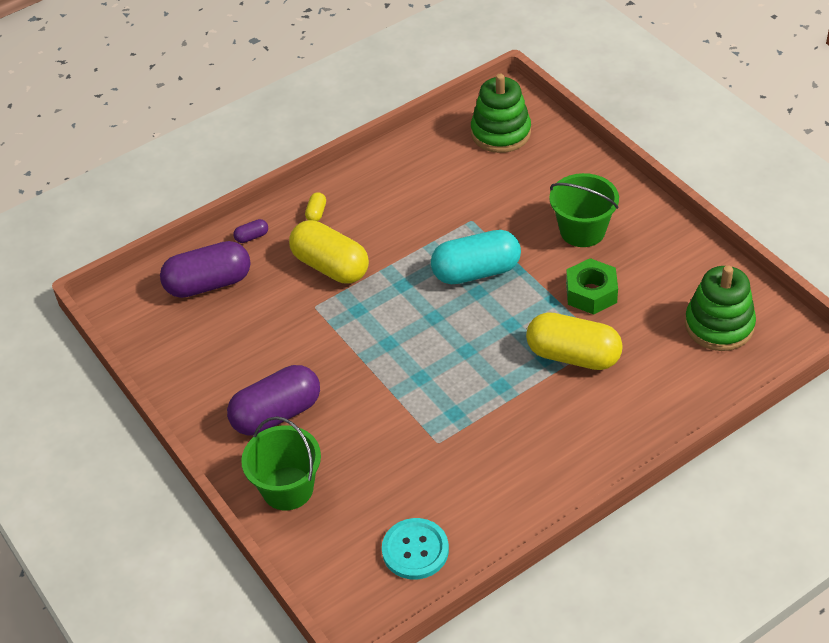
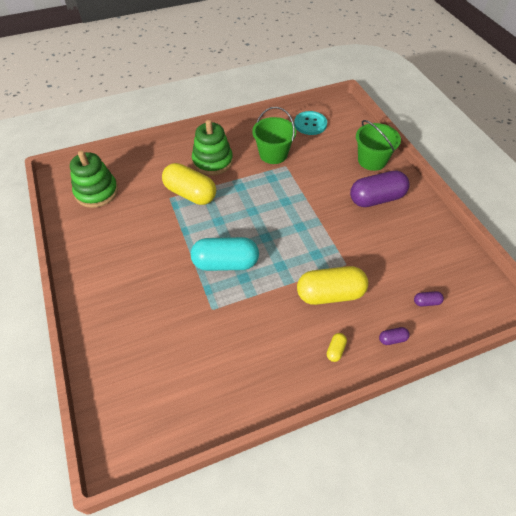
camera: 170 degrees left, 5 degrees up
purple capsule [160,241,251,298] -> purple capsule [414,291,444,306], size x0.41
yellow capsule [289,220,369,283] -> yellow capsule turned 60 degrees counterclockwise [297,266,368,305]
green stacking toy [471,74,531,153] -> green stacking toy moved to [192,120,233,175]
green bucket [549,173,619,247] -> green bucket moved to [252,107,296,164]
green nut [566,258,618,315] -> none

